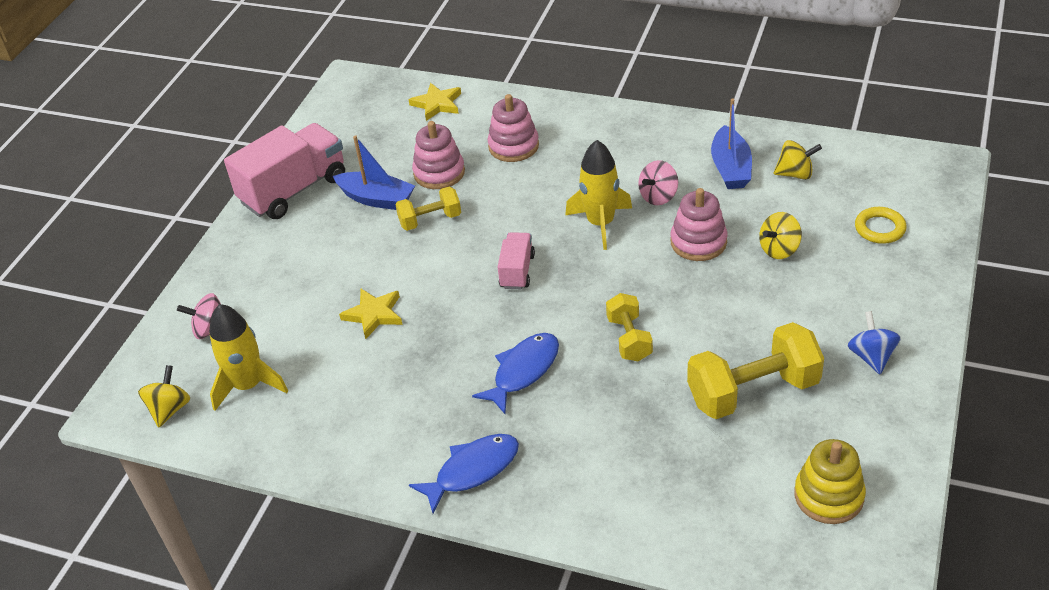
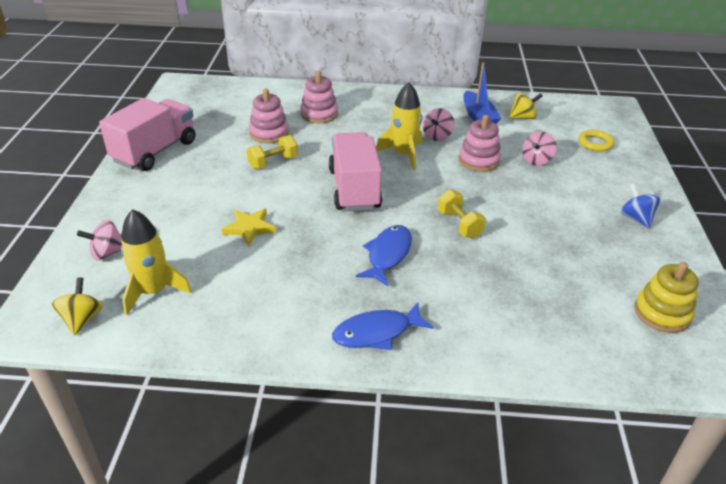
camera: 20 degrees left, 5 degrees down
blue boat [333,135,415,210] -> none
yellow star [408,83,461,121] -> none
blue fish [409,434,519,514] -> blue fish turned 150 degrees counterclockwise [332,302,434,350]
pink truck [498,232,535,289] -> pink truck [329,132,382,211], size x1.93
yellow dumbbell [687,322,824,419] -> none
yellow spinning top [759,212,802,259] -> pink spinning top [522,131,557,166]

